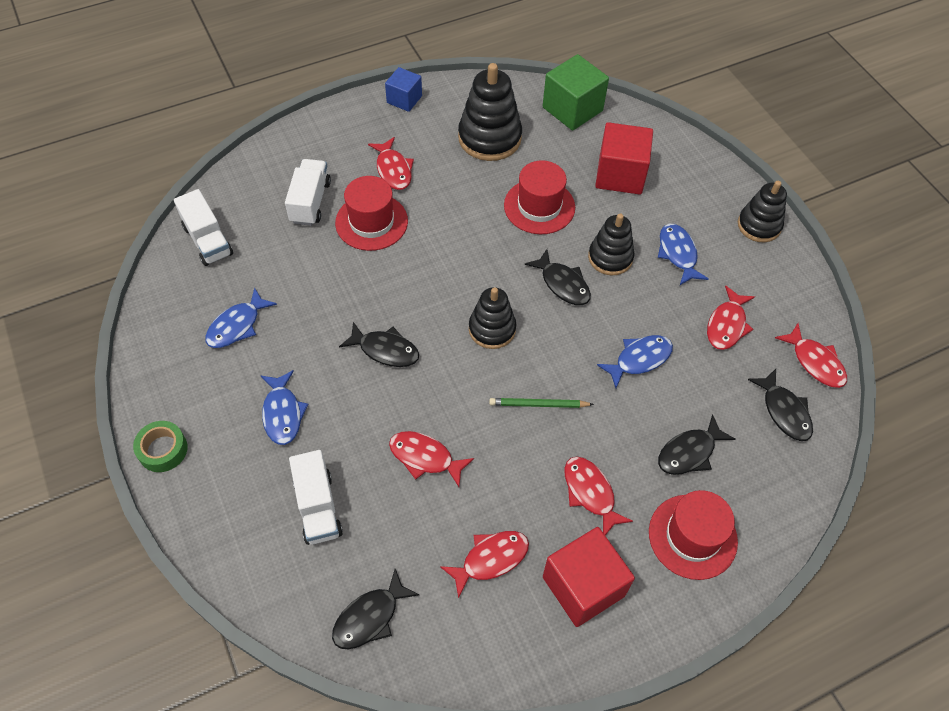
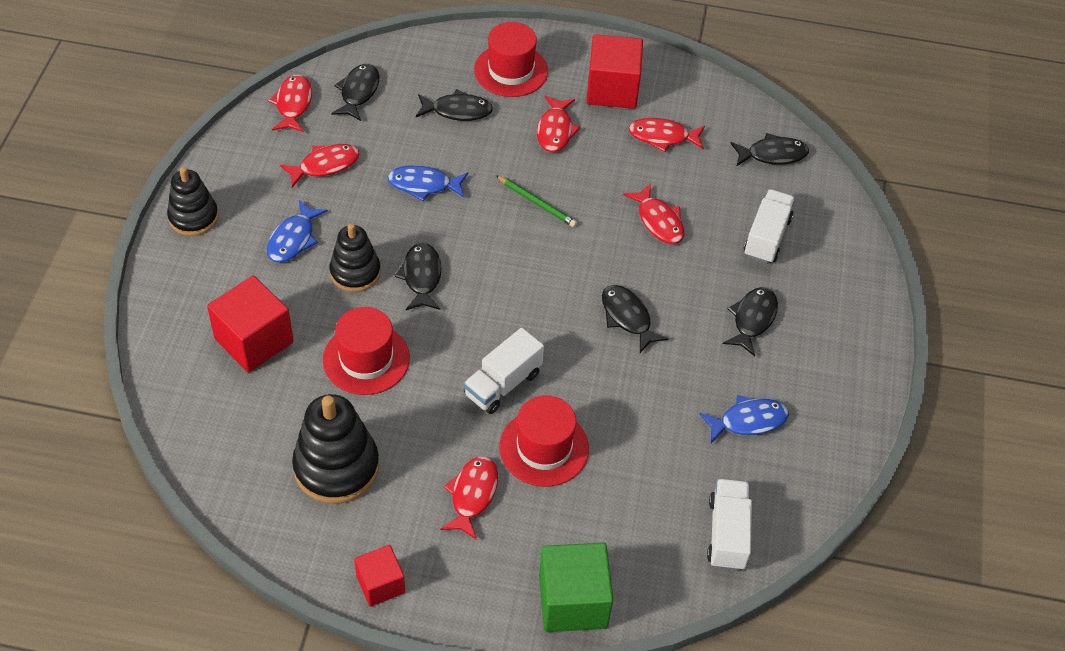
camera: 145 degrees left, 5 degrees down
green tape [133,421,188,472] -> none
blue fish [261,370,308,445] -> black fish [723,287,778,356]
white truck [285,159,331,226] -> white truck moved to [463,328,544,414]
blue cube [385,67,422,112] -> red cube [354,545,405,607]
black stacking toy [469,287,516,349] -> none
green cube [543,54,609,131] -> green cube moved to [539,543,613,632]

